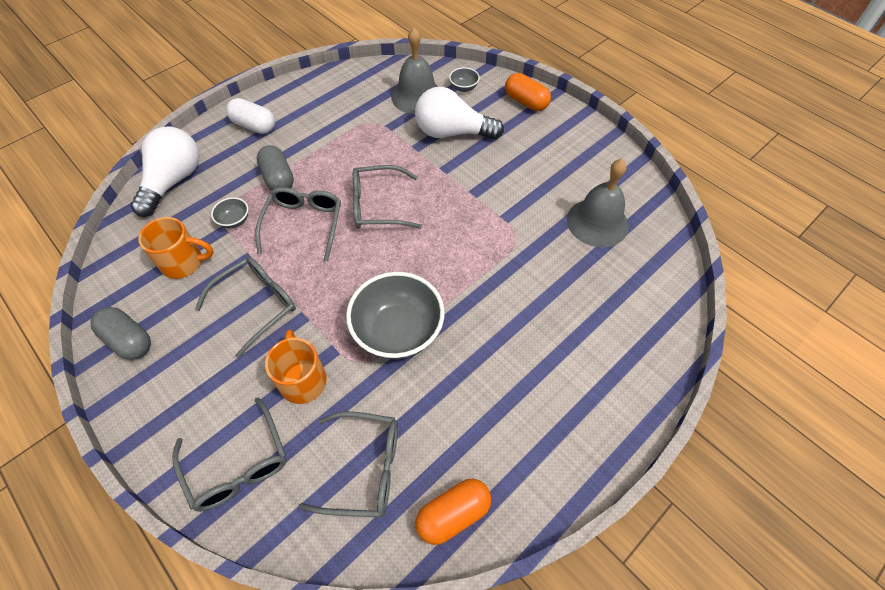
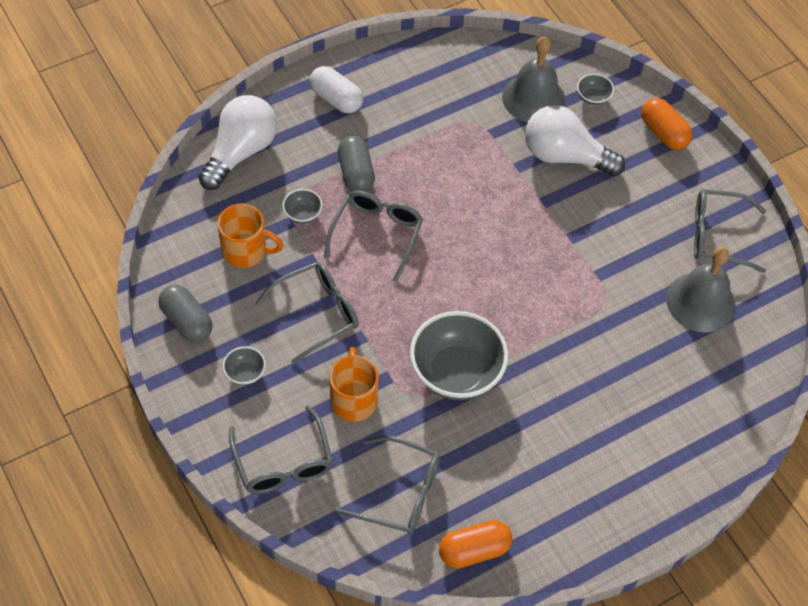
camera: 10 degrees right, 0 degrees up
grey glasses [353,165,422,229] -> grey glasses moved to [694,189,766,273]
none -> grey bowl [223,346,266,385]

